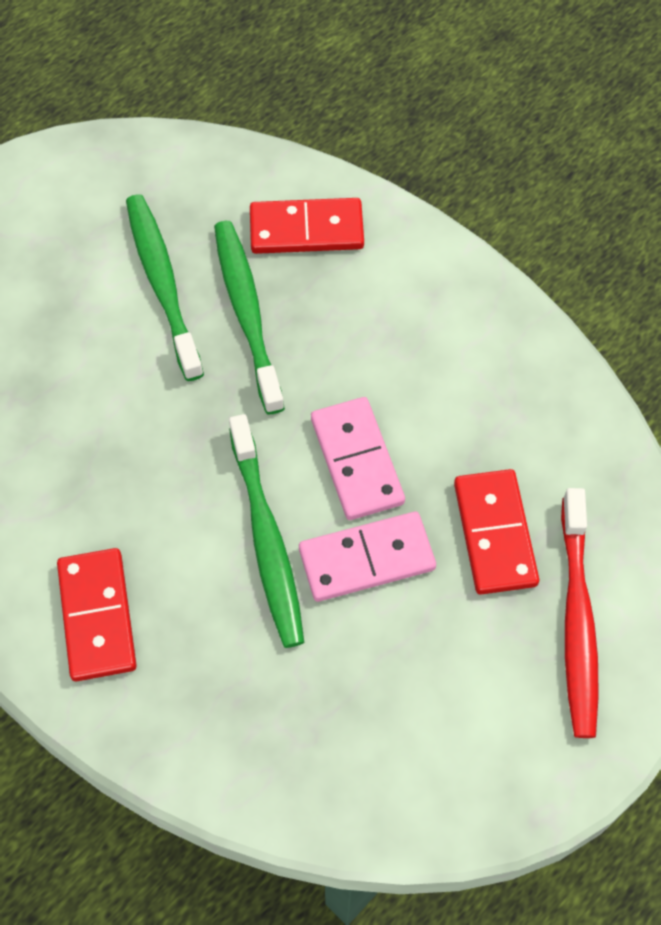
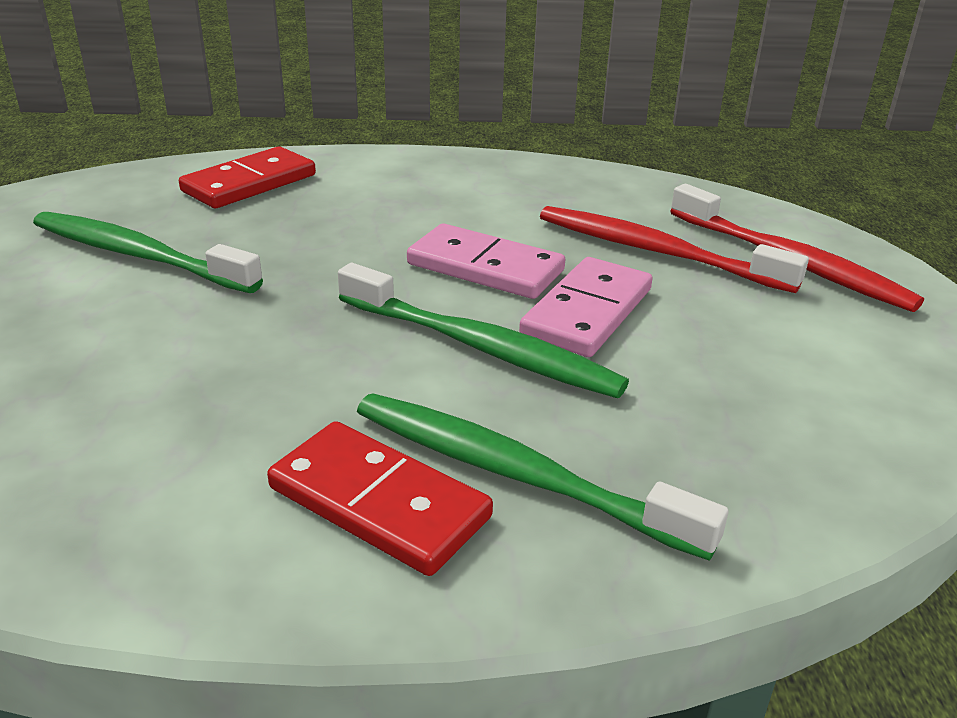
camera: 45 degrees left, 30 degrees down
green toothbrush [214,221,285,414] -> green toothbrush moved to [357,393,729,561]
red domino [454,469,539,595] -> red toothbrush [540,206,809,293]

